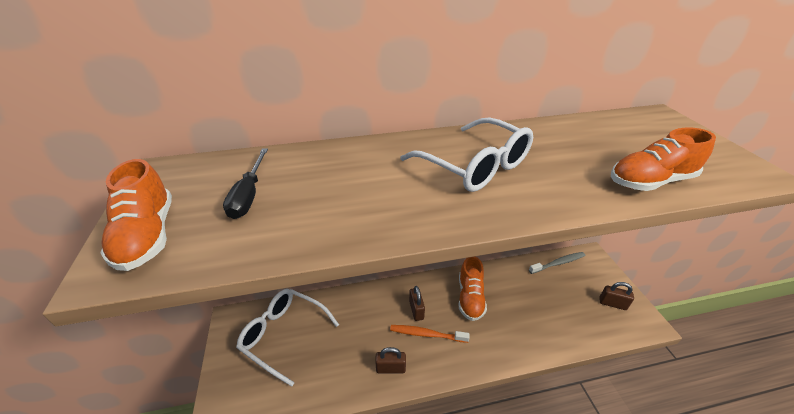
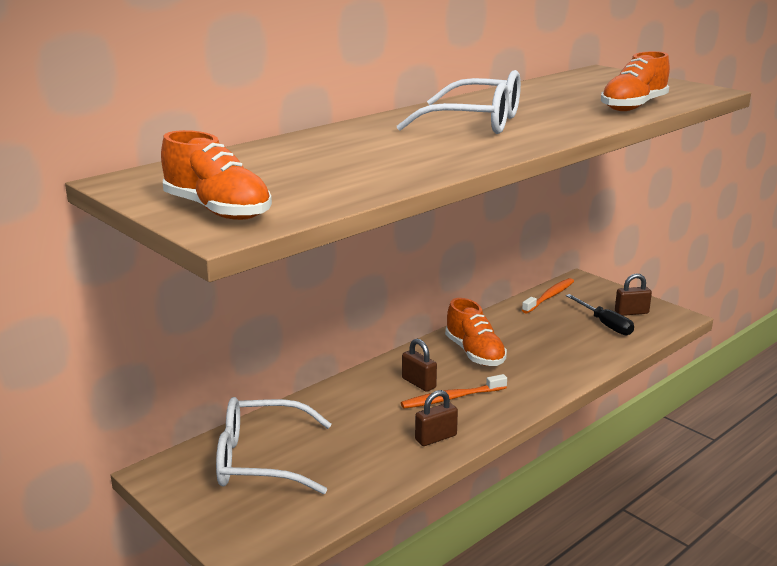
camera: 30 degrees left, 15 degrees down
black screwdriver [223,149,268,219] -> black screwdriver moved to [566,294,634,335]
grey toothbrush [529,252,585,274] -> orange toothbrush [522,278,574,313]

